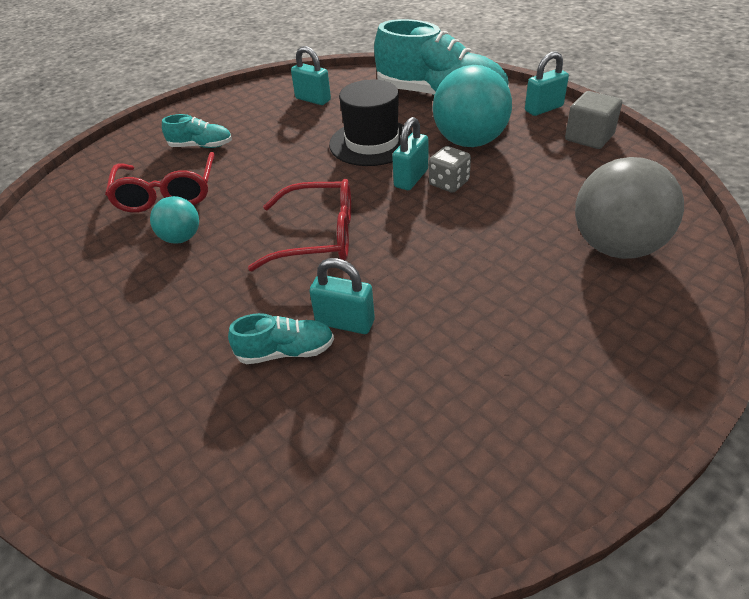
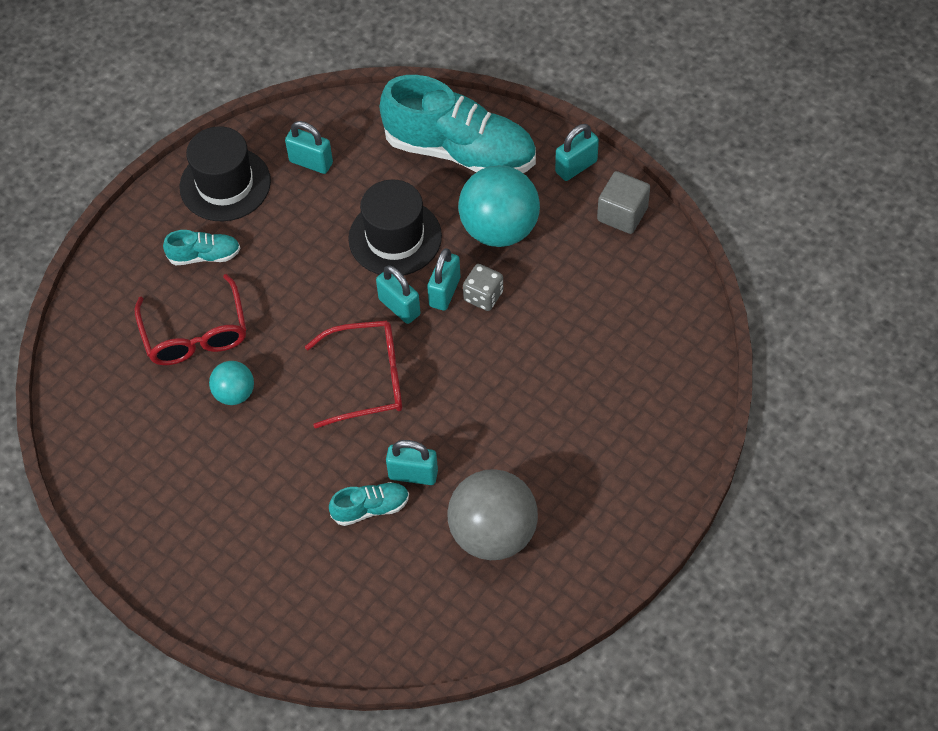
camera: 10 degrees left, 15 degrees up
grey ball [575,157,684,259] -> grey ball moved to [447,469,538,560]
none -> black hat [179,126,271,221]
none -> turquoise padlock [376,266,421,324]

